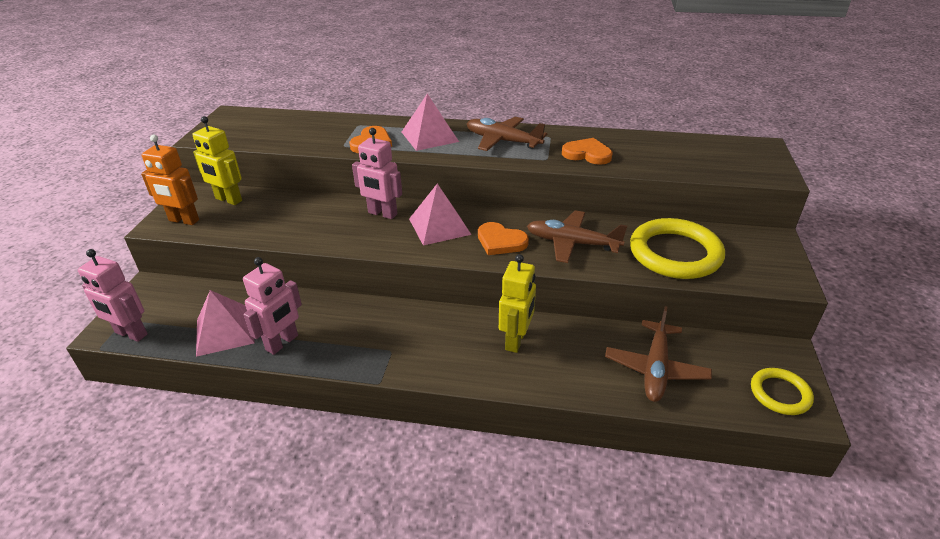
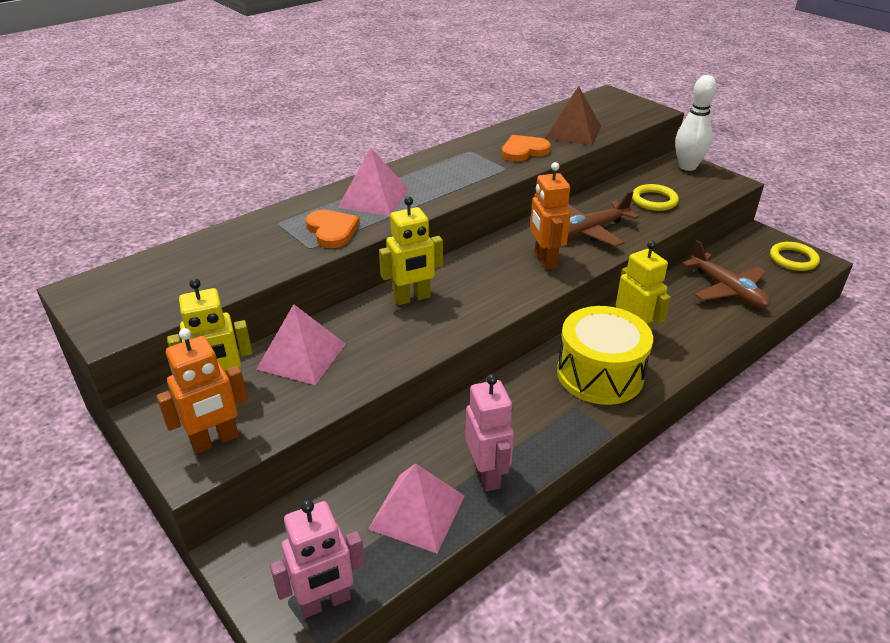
camera: 50 degrees left, 0 degrees up
pink robot [352,128,402,219] -> yellow robot [379,196,443,305]
pink pyramid [409,183,471,246] -> pink pyramid moved to [257,304,346,385]
brown plane [467,117,547,151] -> none
orange heart [478,222,529,255] -> orange robot [530,162,570,269]
yellow ring [630,218,725,279] -> yellow ring [632,184,679,211], size x0.55
none -> brown pyramid [545,86,601,145]
none -> yellow drum [557,306,653,405]
none -> white bowling pin [675,75,717,171]

